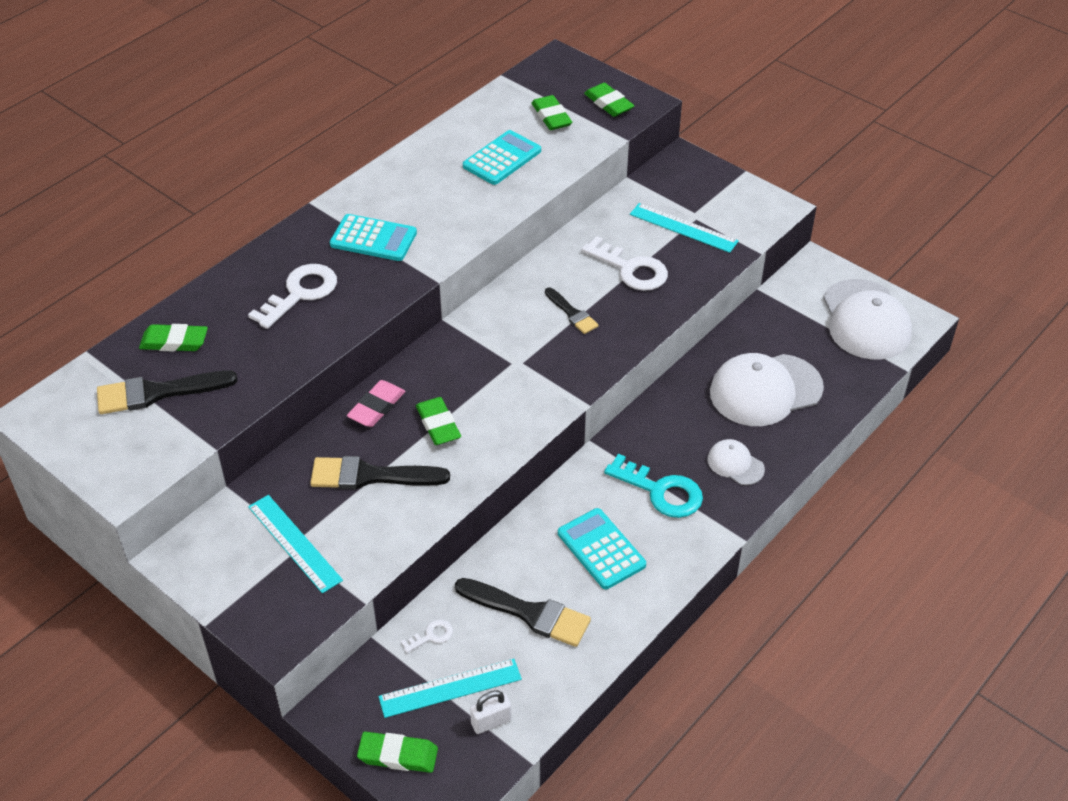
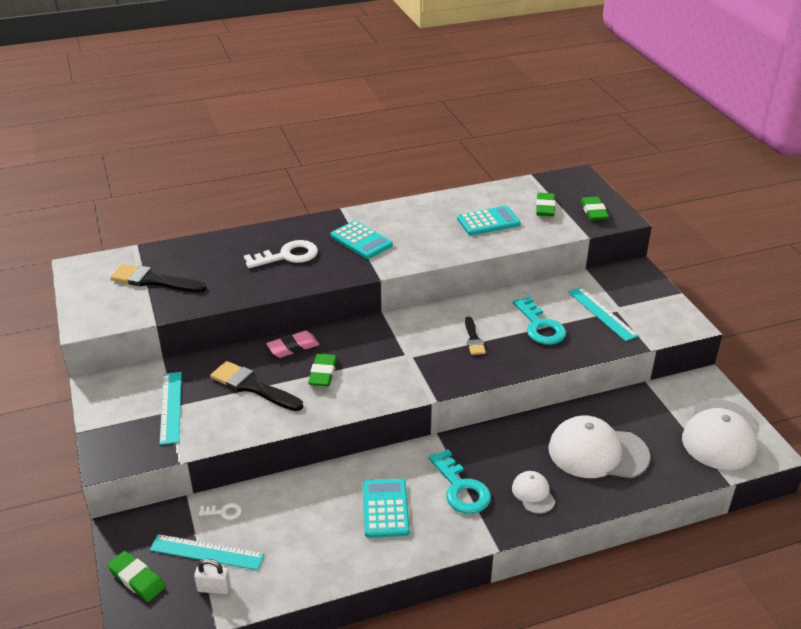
camera: 30 degrees right, 10 degrees down
green eraser [139,324,208,352] -> none
black brush [455,578,591,647] -> none
white key [582,236,668,291] -> turquoise key [513,297,566,345]

